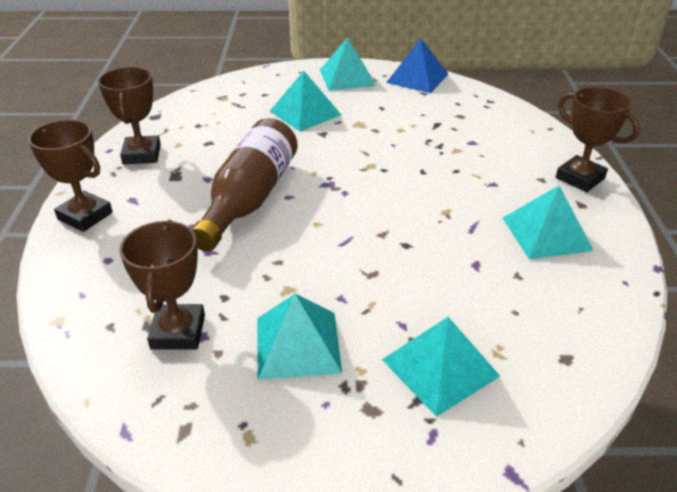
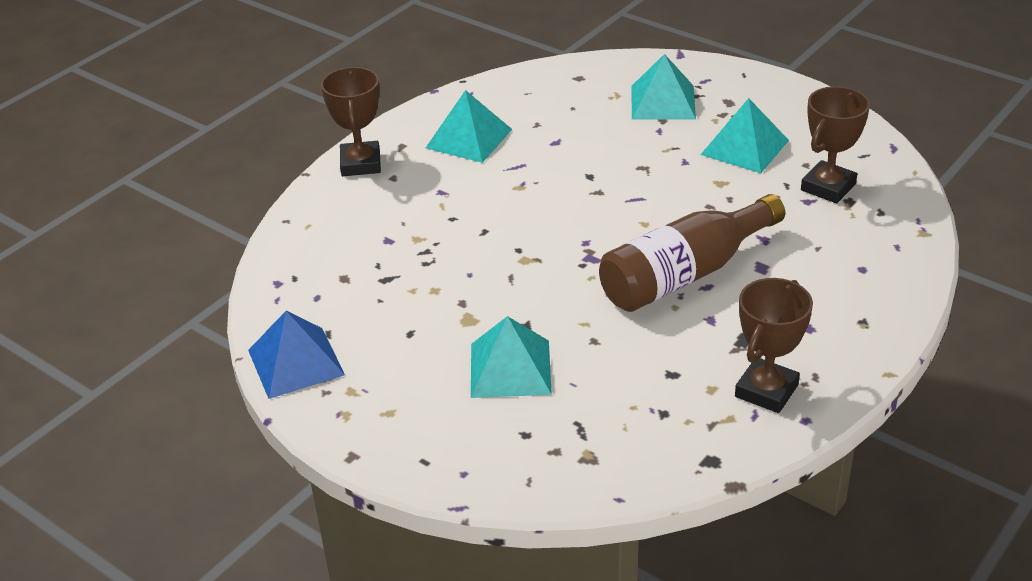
camera: 140 degrees left, 0 degrees up
brown trophy [28,119,113,232] -> none
turquoise pyramid [320,37,376,90] -> none

